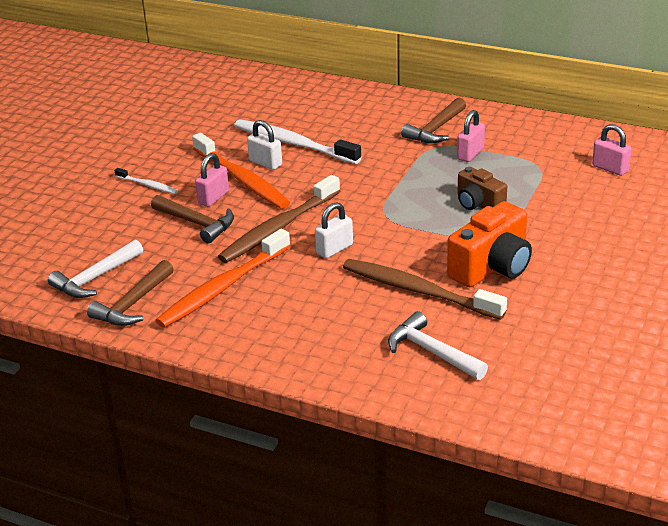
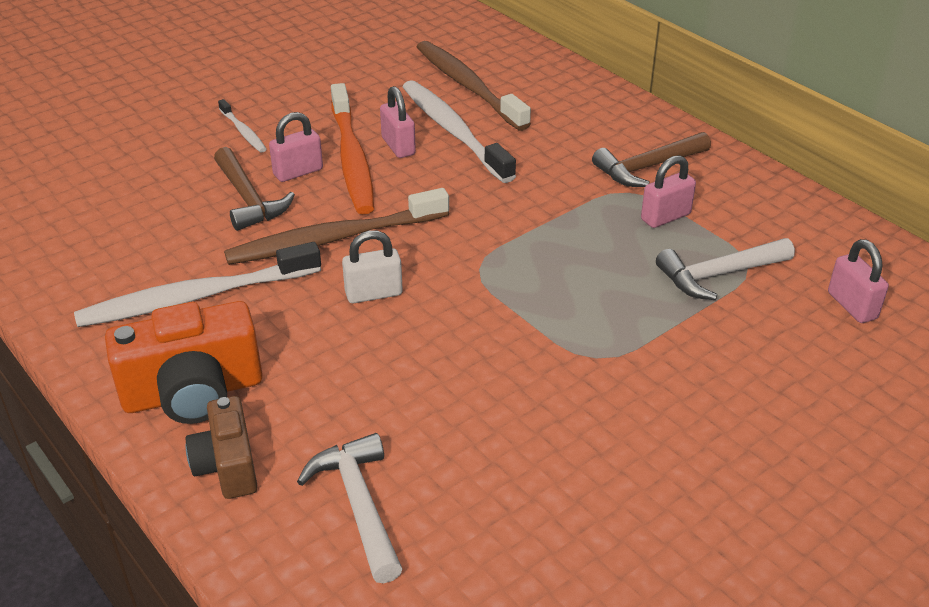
camera: 25 degrees right, 5 degrees up
white hammer [48,239,143,298] -> white hammer moved to [656,238,795,300]
brown hammer [87,260,174,326] -> none
orange toothbrush [155,229,291,328] -> white toothbrush [74,242,321,327]
white padlock [247,120,282,170] -> pink padlock [380,86,416,158]
brown toothbrush [343,259,507,320] -> brown toothbrush moved to [417,41,531,131]
orange camera [447,201,532,287] -> orange camera moved to [105,301,263,424]
brown camera [458,167,507,210] -> brown camera moved to [186,396,258,499]

